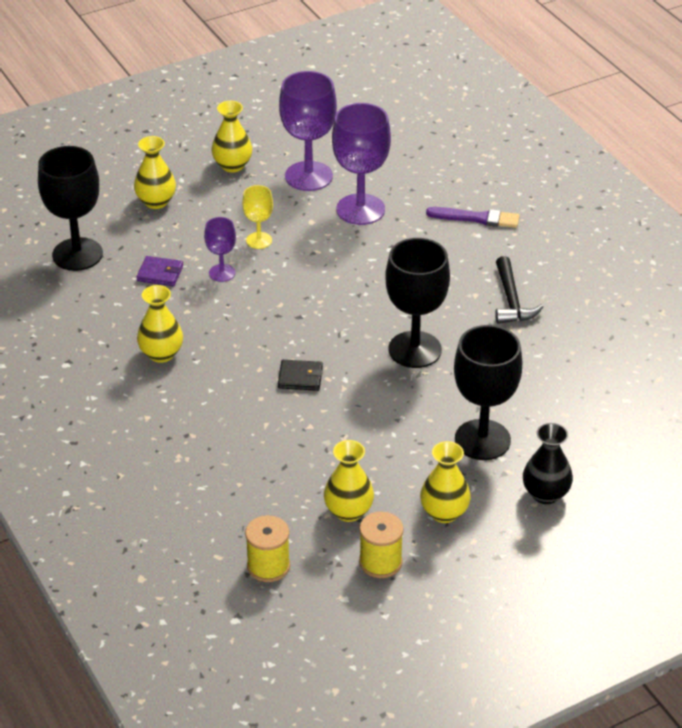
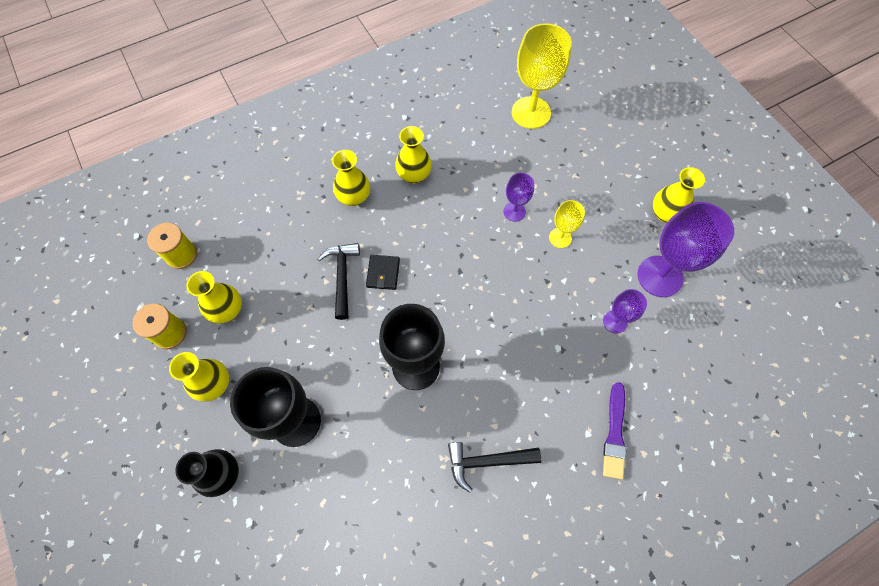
camera: 90 degrees right, 25 degrees up
black goblet [38,146,103,271] -> yellow goblet [512,23,572,129]
yellow vase [134,136,176,209] -> yellow vase moved to [332,150,370,206]
purple wallet [136,256,183,286] -> none
purple goblet [332,103,391,225] -> purple goblet [603,289,647,334], size x0.52
none -> black hammer [318,243,360,320]

